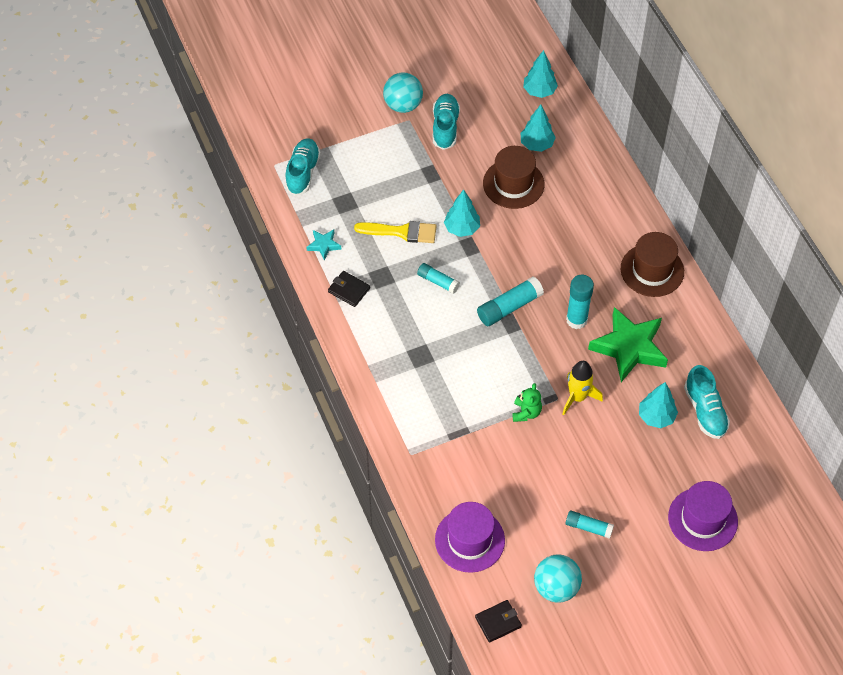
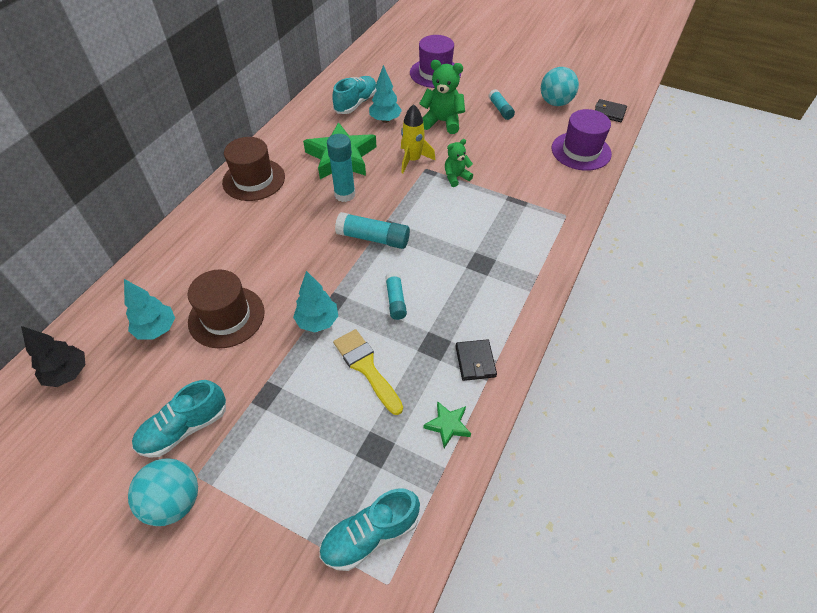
camera: 130 degrees left, 5 degrees down
turquoise star [306,229,341,260] -> green star [424,401,471,448]
turquoise tree [523,50,558,98] -> black tree [21,326,86,387]
none -> green teddy bear [419,60,465,134]

